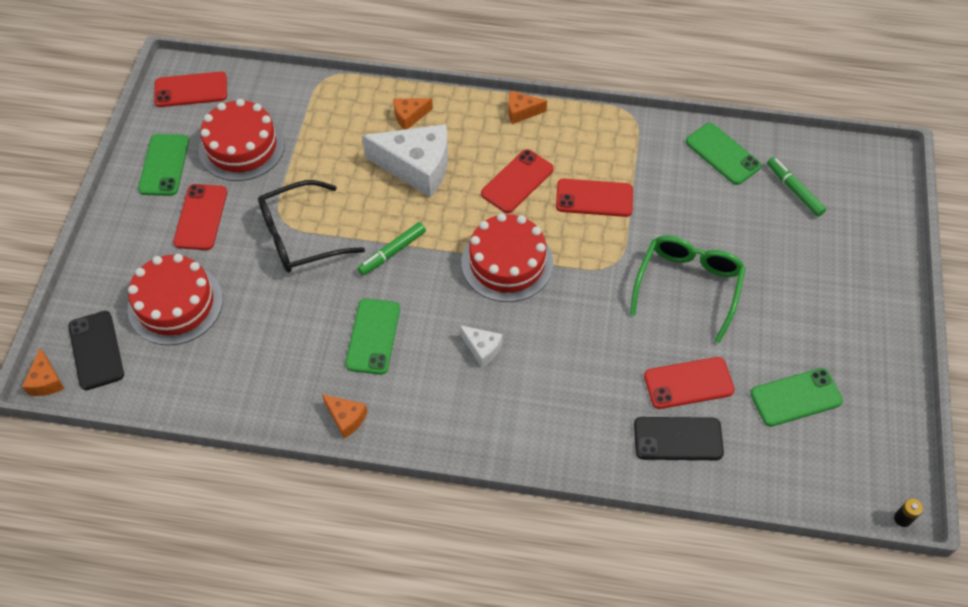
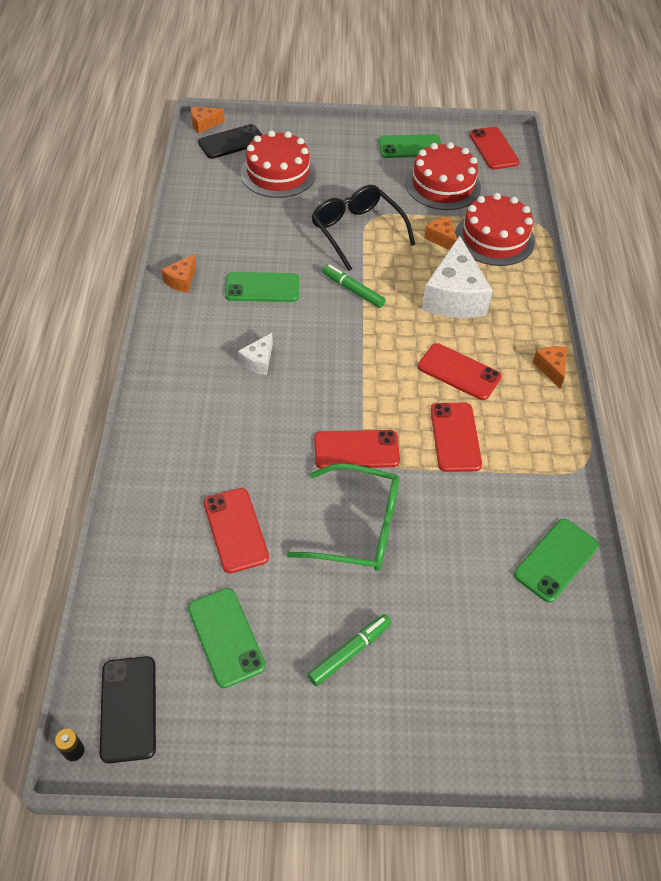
camera: 80 degrees right, 5 degrees down
red phone [173,184,227,250] -> red phone moved to [314,430,400,469]
orange cheese [393,98,433,130] -> orange cheese moved to [424,217,457,250]
red cake [461,213,553,302] -> red cake moved to [455,193,535,266]
black phone [634,417,724,460] -> black phone moved to [100,656,156,764]
green marker [767,157,826,217] -> green marker moved to [307,614,392,686]

